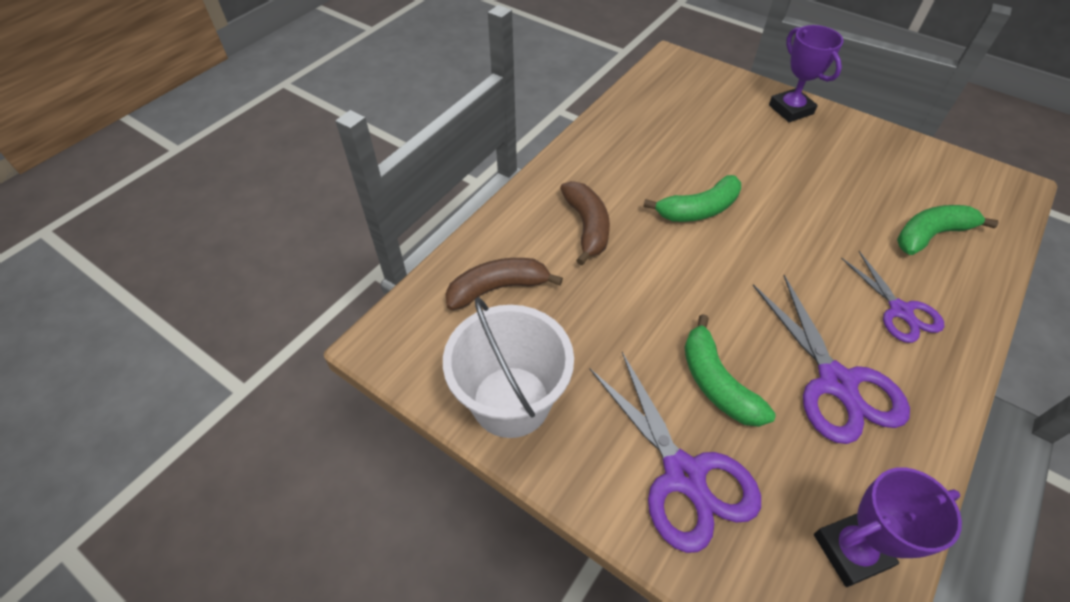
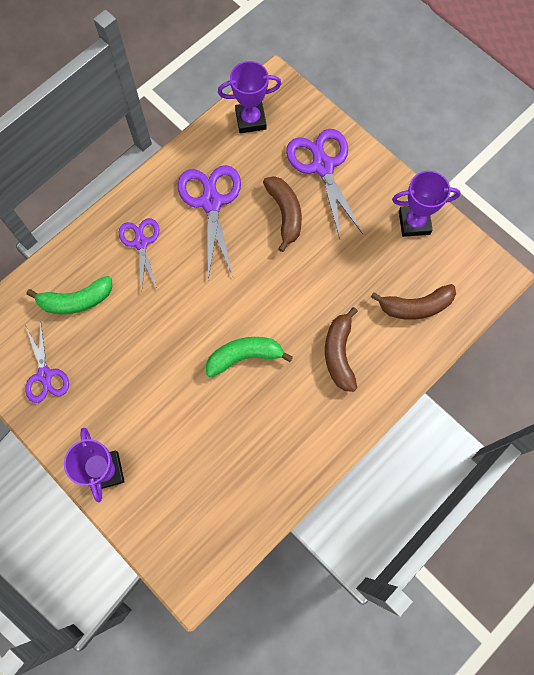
camera: 170 degrees left, 20 degrees up
white bucket [443,297,574,438] -> purple trophy [392,171,461,237]
green banana [684,314,776,427] -> brown banana [263,176,302,252]
none -> purple scissors [25,322,69,403]

